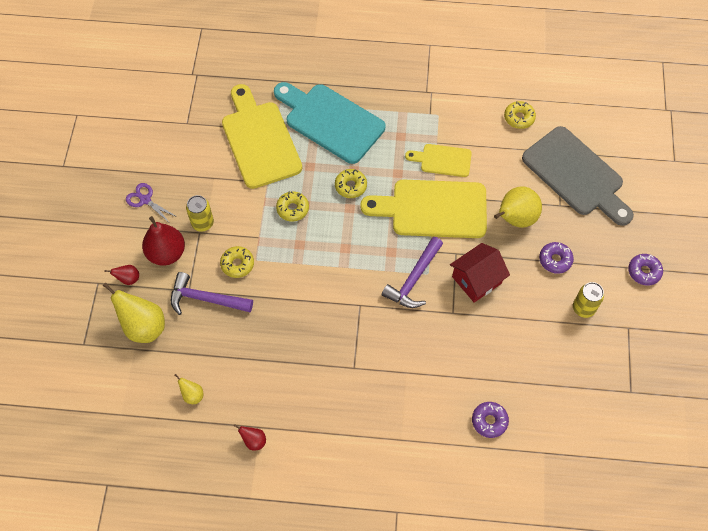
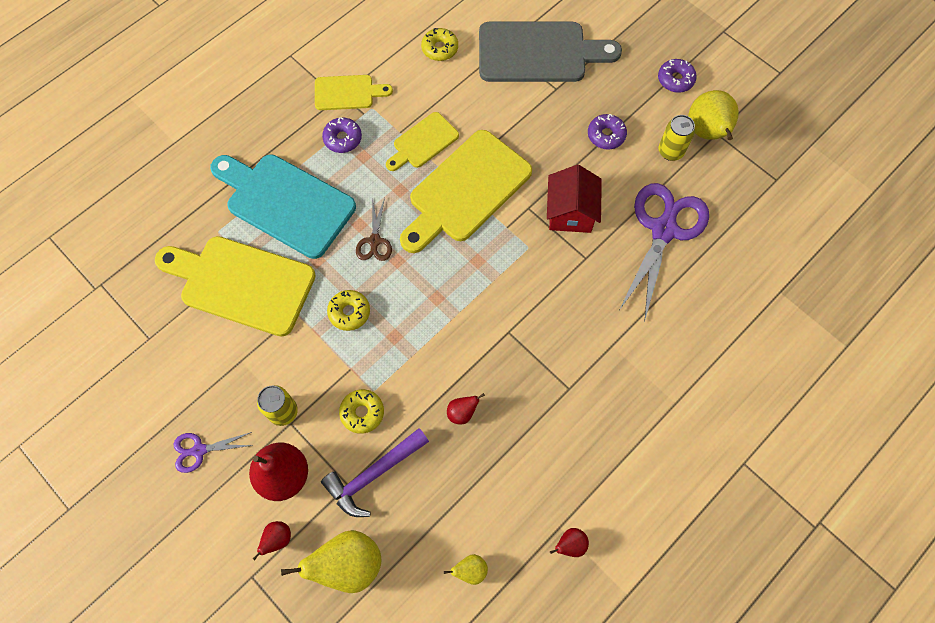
camera: 50 degrees left, 5 degrees up
turquoise cutting board [274,82,385,164] -> turquoise cutting board turned 45 degrees clockwise [210,154,356,259]
yellow donut [335,169,367,198] -> brown scissors [356,198,392,261]
purple hammer [382,237,443,308] -> none
purple donut [472,402,509,438] -> purple donut moved to [322,117,362,153]
yellow pear [494,186,542,228] -> yellow pear moved to [688,90,739,140]
none -> yellow cutting board [315,75,393,110]
none -> red pear [447,393,485,424]
none -> purple scissors [619,183,709,322]

